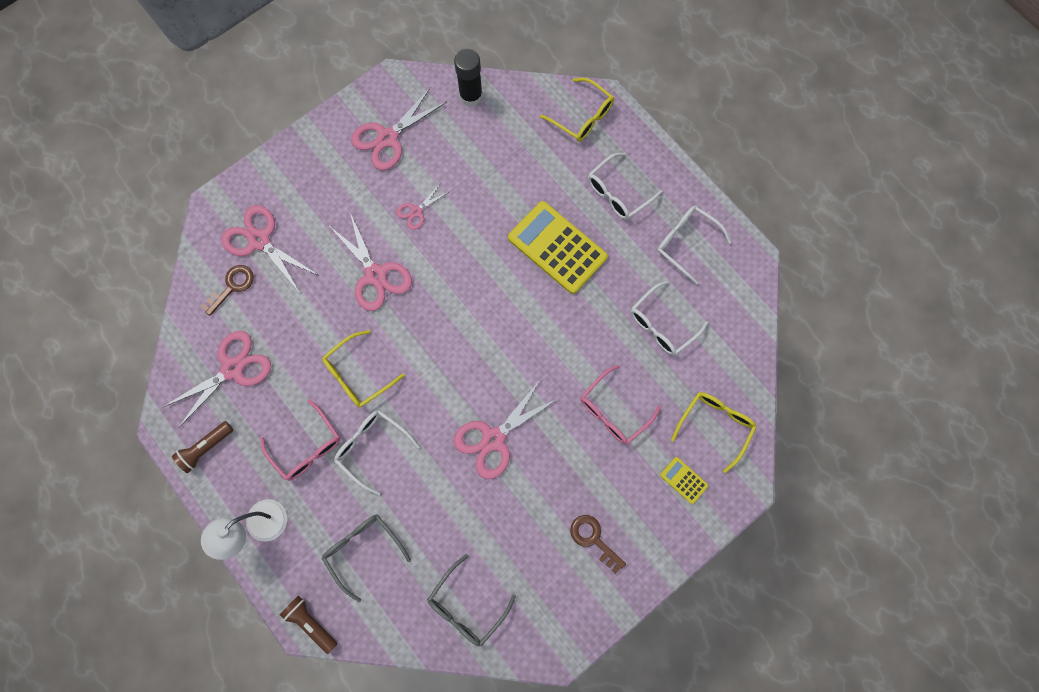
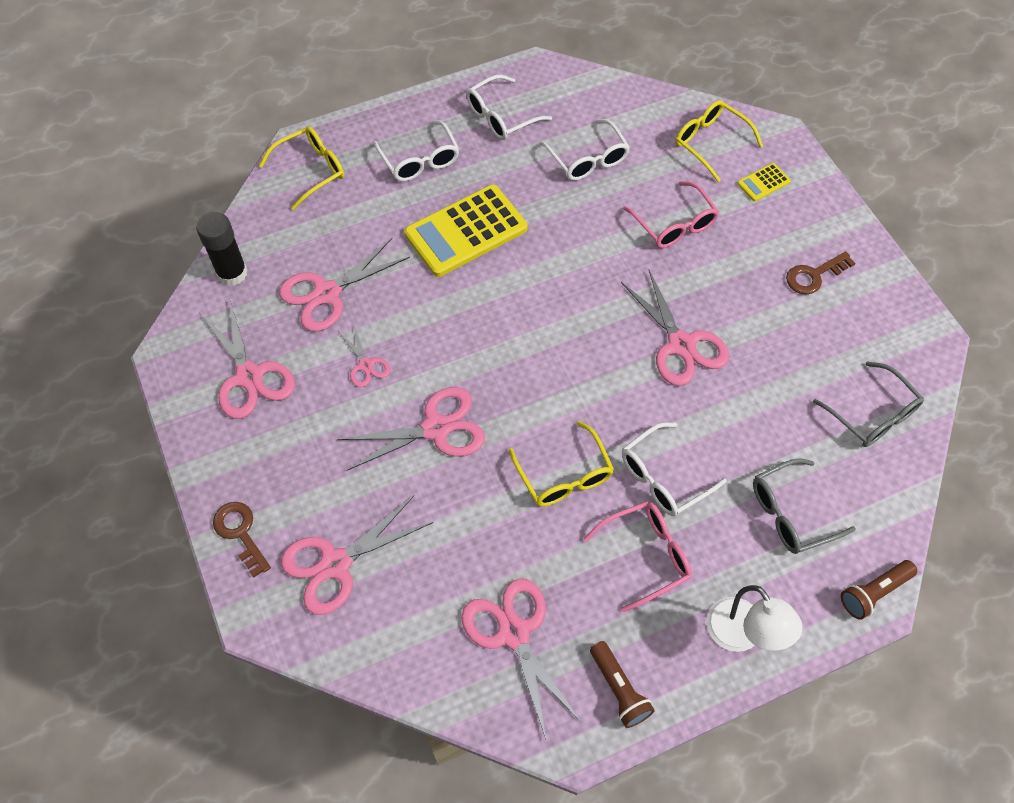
camera: 75 degrees left, 15 degrees down
brown key [200,265,254,316] -> brown key moved to [213,502,271,578]
none -> pink scissors [279,238,410,331]

